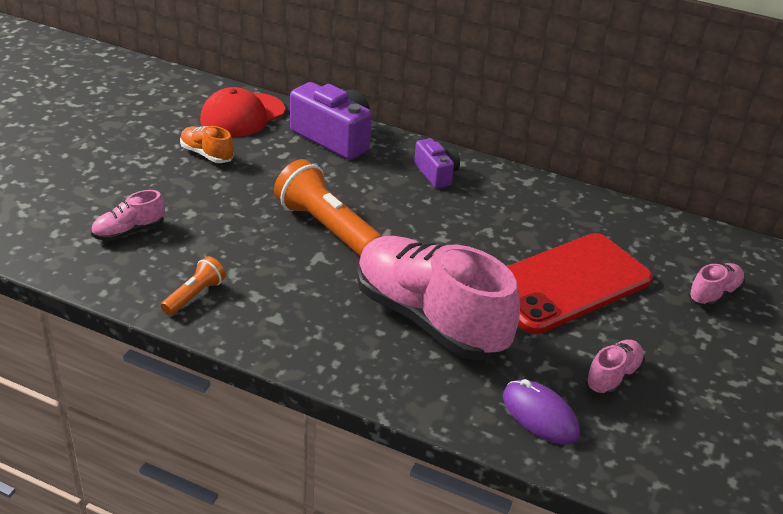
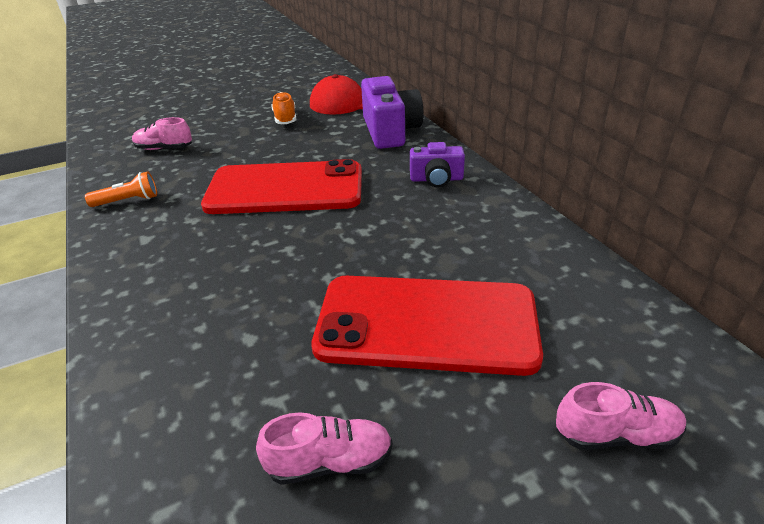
camera: 45 degrees right, 0 degrees up
orange flashlight [274,159,382,257] -> red phone [201,159,362,214]
pink shoe [357,236,520,360] -> none
purple camera [414,138,460,188] -> purple camera turned 75 degrees clockwise [410,142,465,187]
purple mouse [503,379,580,444] -> none

